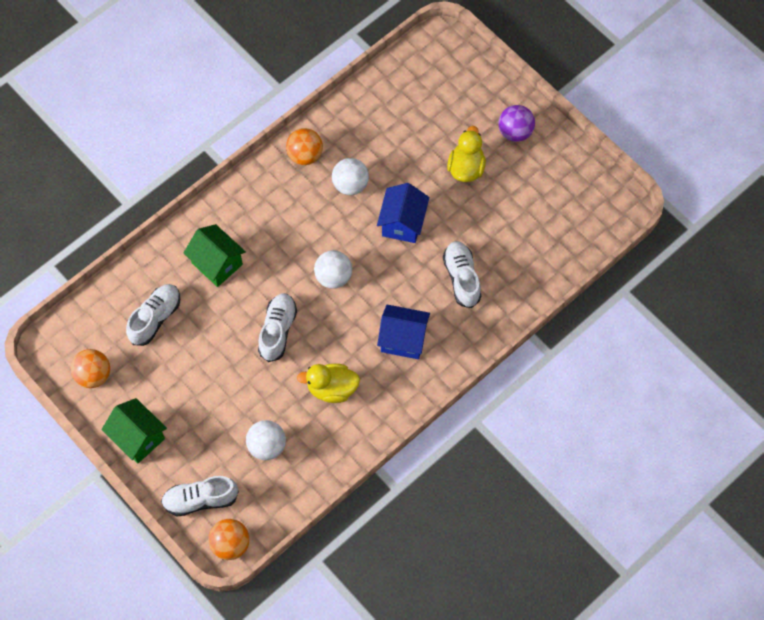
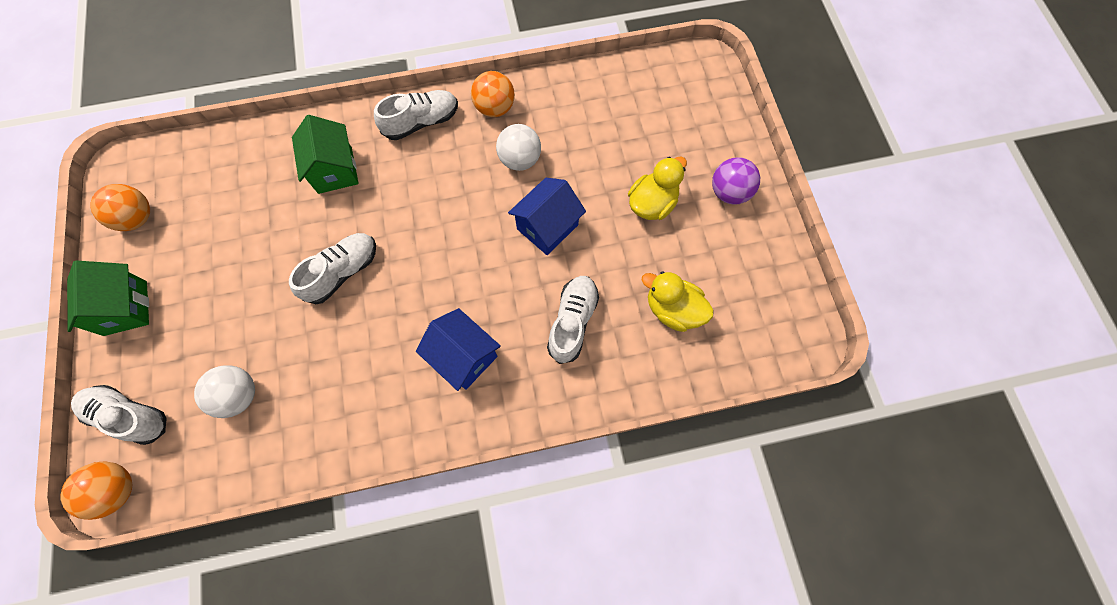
camera: 30 degrees right, 5 degrees up
white shoe [126,284,180,346] -> white shoe moved to [374,90,458,140]
yellow duck [297,364,360,403] -> yellow duck moved to [642,271,714,332]
white ball [314,250,352,289] -> none

